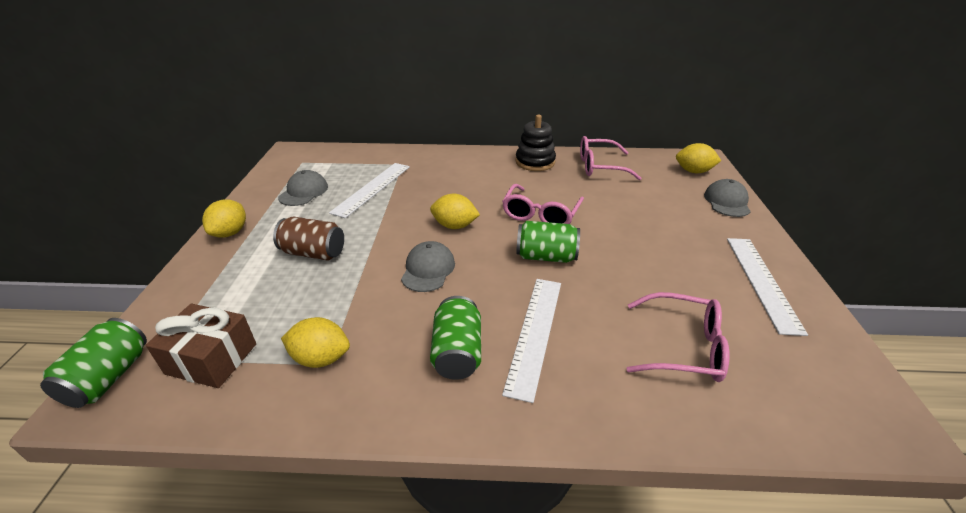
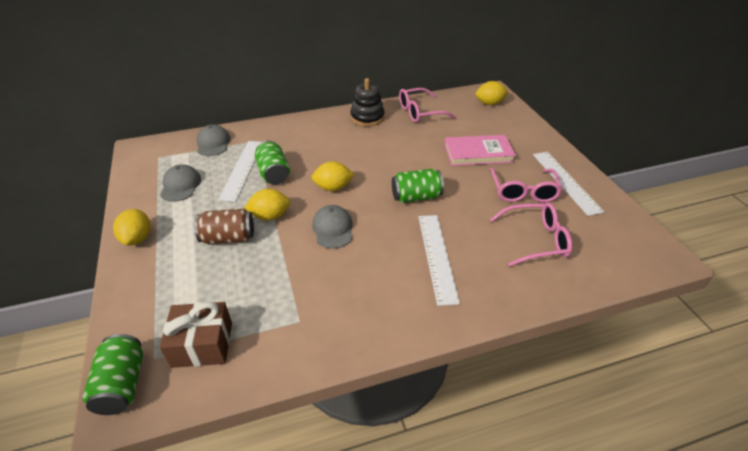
camera: 20 degrees left, 5 degrees up
yellow lemon [281,317,350,368] -> yellow lemon moved to [244,189,290,221]
green can [430,296,481,380] -> green can moved to [255,141,290,184]
pink glasses [502,184,584,224] -> pink glasses moved to [490,168,562,203]
grey cap [704,179,751,217] -> grey cap moved to [197,125,231,156]
none -> pink book [444,135,516,166]

